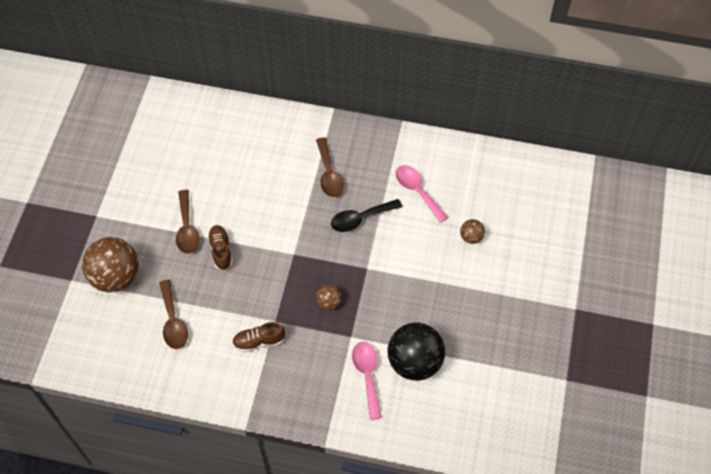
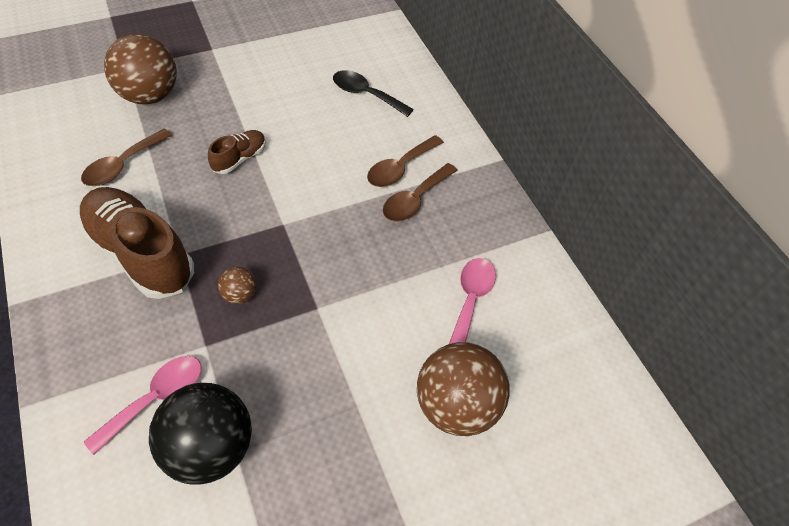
camera: 50 degrees right, 5 degrees down
brown spoon [176,190,200,254] -> brown spoon moved to [367,135,444,187]
brown shoe [232,322,285,352] -> brown shoe [78,187,194,299], size x2.07
black spoon [331,199,402,232] -> black spoon moved to [333,70,414,117]
brown ball [460,219,485,244] -> brown ball [417,342,510,436], size x2.18

